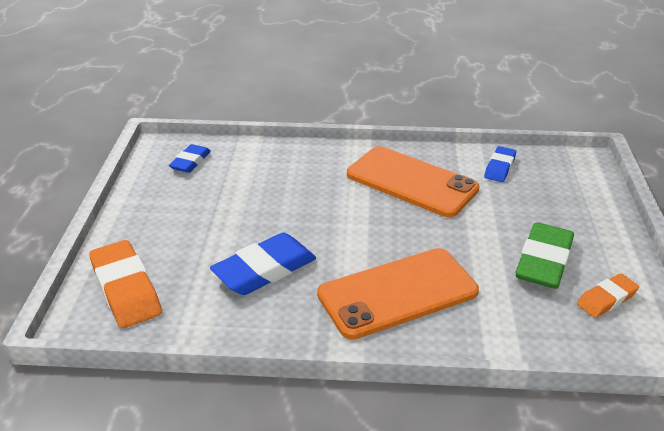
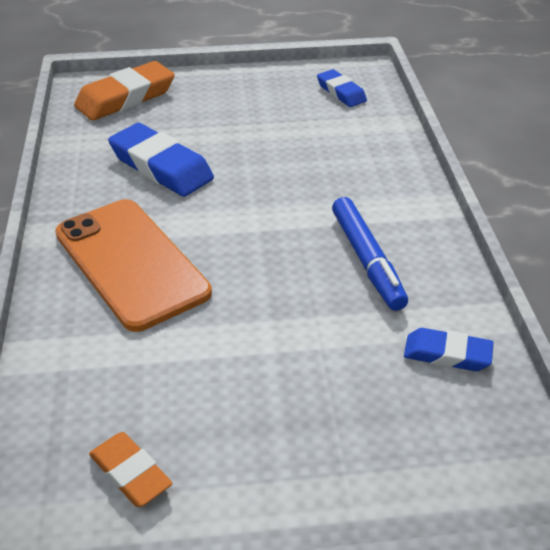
camera: 80 degrees right, 5 degrees up
blue eraser [169,144,211,173] -> blue eraser turned 45 degrees clockwise [317,69,367,107]
orange phone [347,146,480,217] -> blue marker [332,197,408,311]
green eraser [516,222,574,289] -> none

